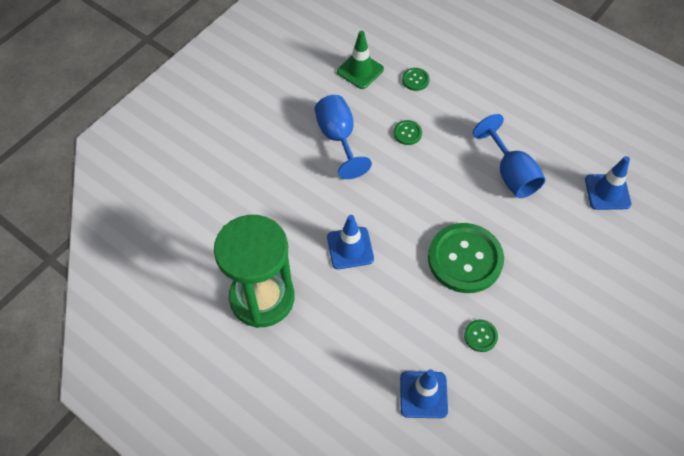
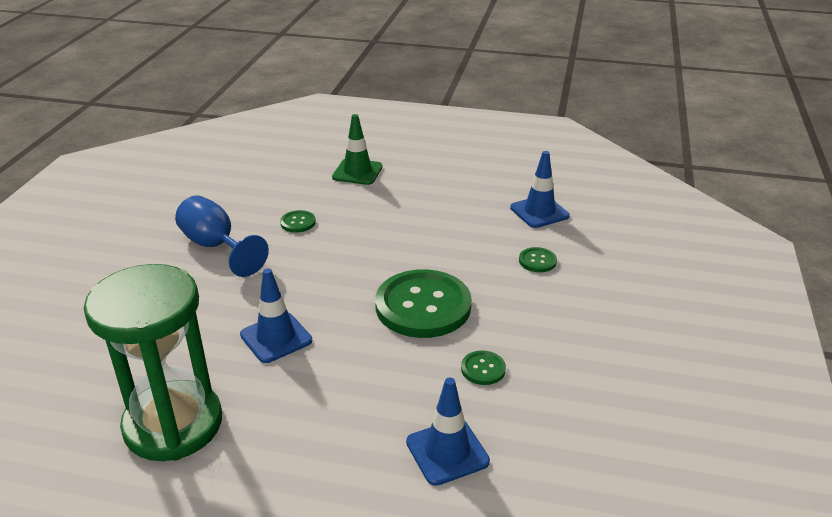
camera: 25 degrees left, 25 degrees down
green traffic cone [337,31,384,89] -> green traffic cone moved to [332,114,383,185]
green button [402,68,430,91] -> green button moved to [519,247,557,272]
blue goblet [473,114,546,198] -> none

